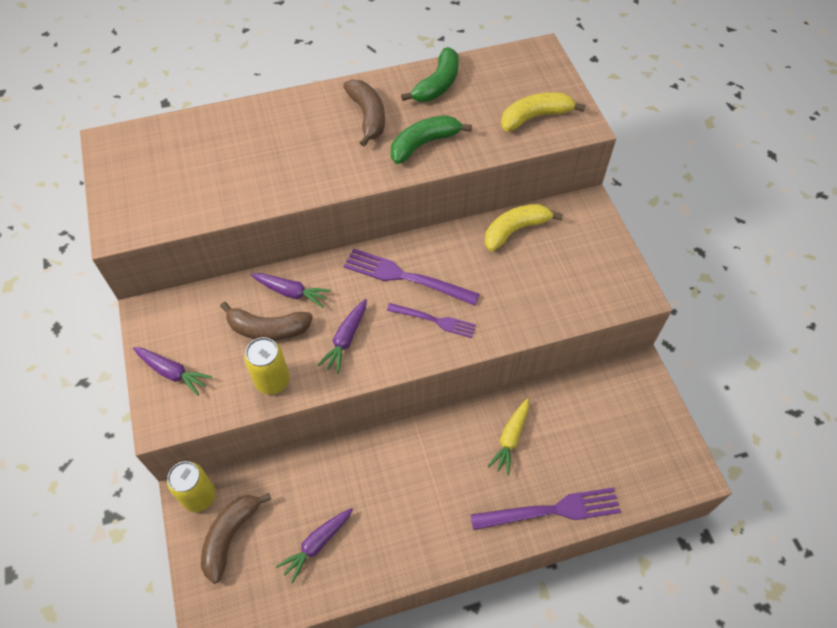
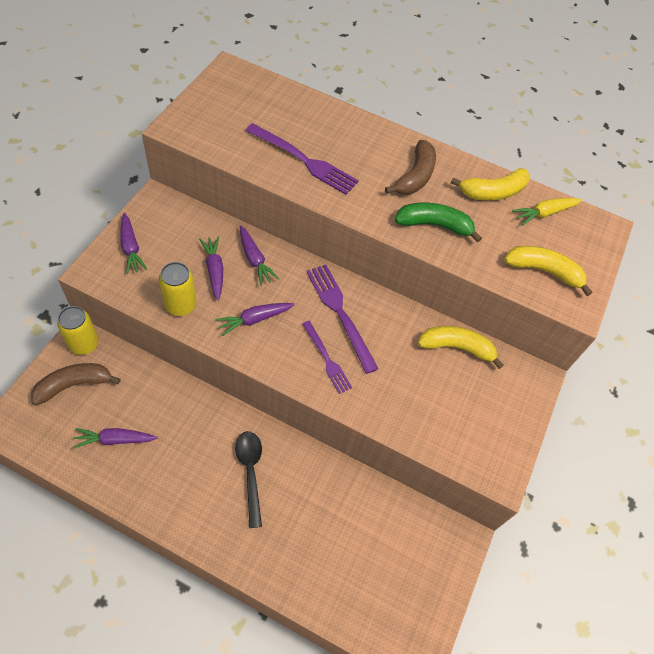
camera: 35 degrees right, 0 degrees up
brown banana [220,302,313,341] -> purple carrot [199,236,223,300]
green banana [401,47,459,102] -> yellow banana [451,168,530,200]
purple fork [470,487,621,530] -> purple fork moved to [245,123,359,195]
yellow carrot [487,398,529,476] -> yellow carrot moved to [512,198,582,226]
none -> black spoon [235,431,262,528]

